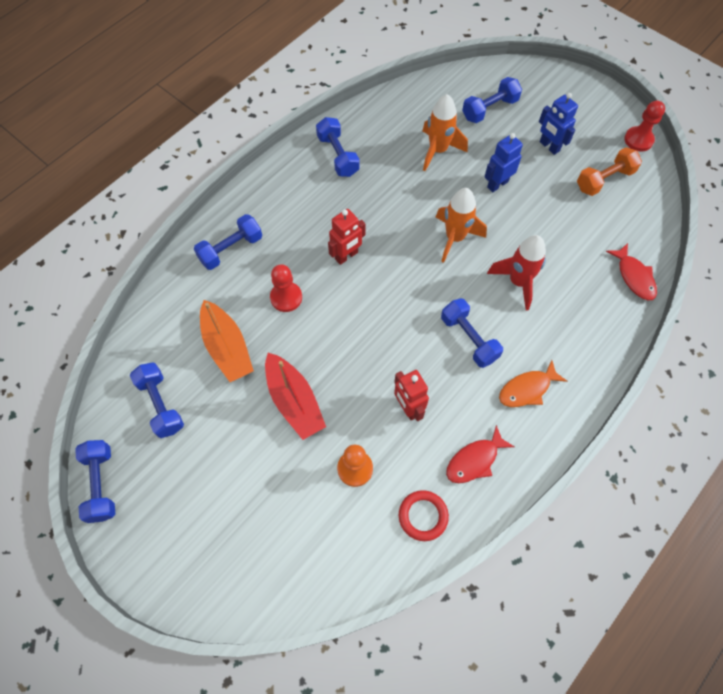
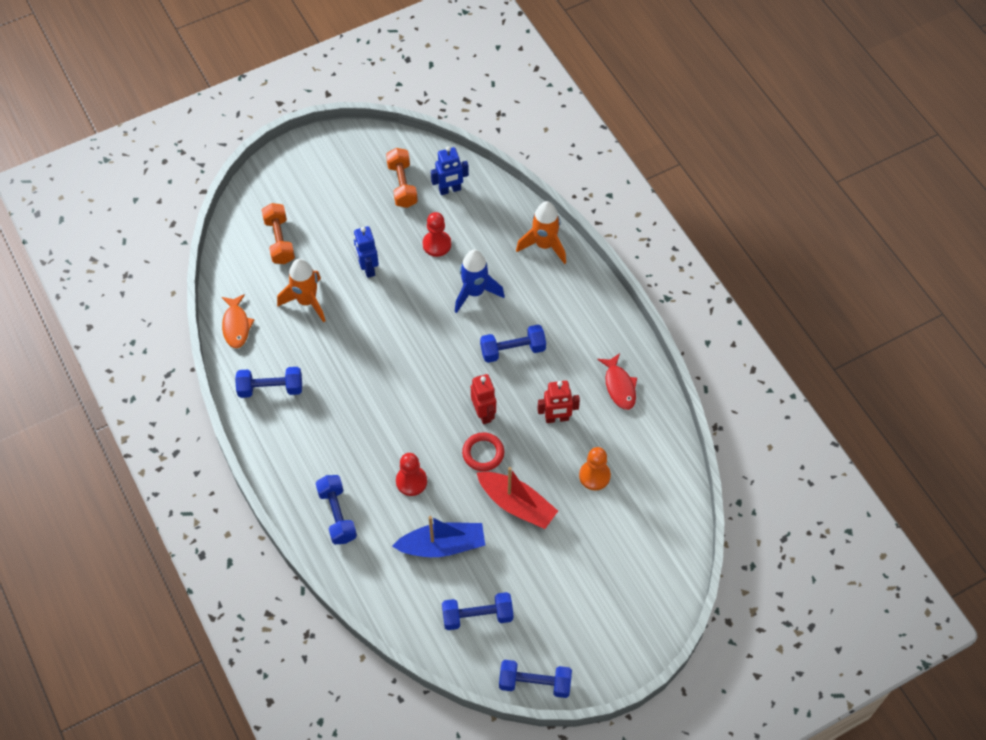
camera: 70 degrees left, 5 degrees down
orange boat [200,300,254,382] -> blue boat [392,516,485,557]
red boat [265,353,326,440] -> red boat turned 45 degrees clockwise [477,467,558,529]
red robot [328,209,366,265] -> red robot moved to [471,374,496,424]
red ring [399,490,449,541] -> red ring moved to [462,432,504,471]
orange rocket [436,188,487,263] -> orange rocket moved to [516,201,566,264]
blue dumbbell [462,77,522,123] -> orange dumbbell [262,203,295,264]
red rocket [487,235,546,311] -> blue rocket [455,250,505,313]
orange fish [499,360,567,407] -> orange fish moved to [222,294,254,348]
blue robot [539,93,578,155] -> blue robot moved to [431,146,469,195]
red fish [606,243,657,300] -> none
red pawn [624,101,665,152] -> red pawn moved to [423,212,451,257]

